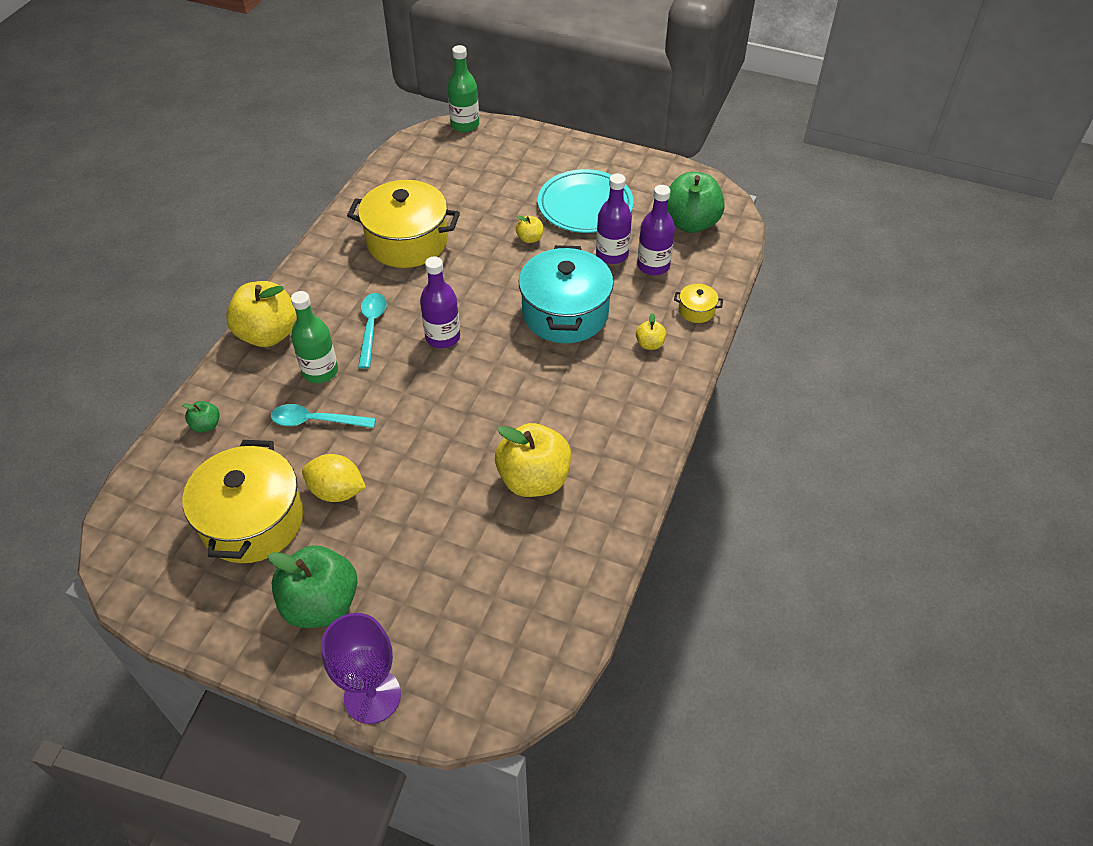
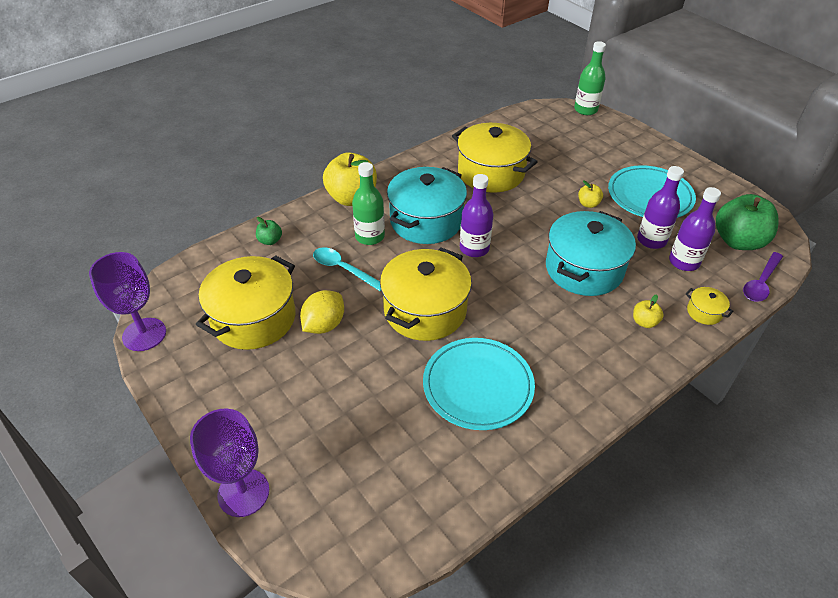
camera: 30 degrees right, 5 degrees down
green apple [268,545,358,628] -> none
yellow lemon [302,454,366,502] -> yellow lemon turned 75 degrees clockwise [300,290,344,334]
turquoise spoon [358,293,387,369] -> turquoise pot [387,167,467,244]
yellow apple [495,423,571,497] -> turquoise plate [423,338,535,430]
none -> purple goblet [89,252,166,351]
none -> yellow pot [380,247,472,341]
none -> purple spoon [743,252,783,302]

